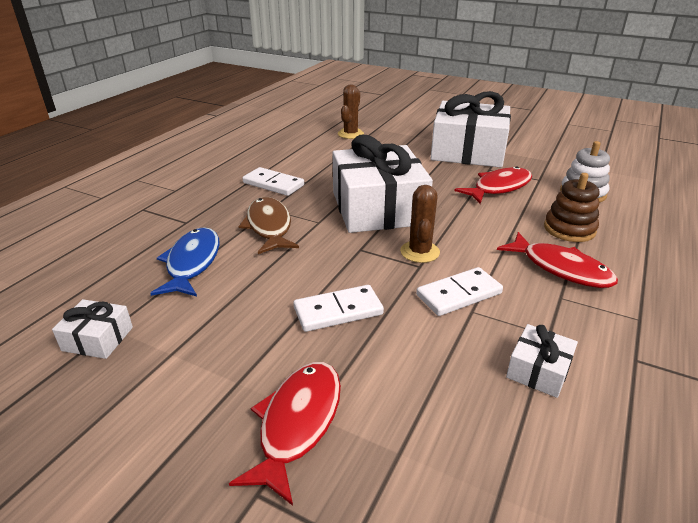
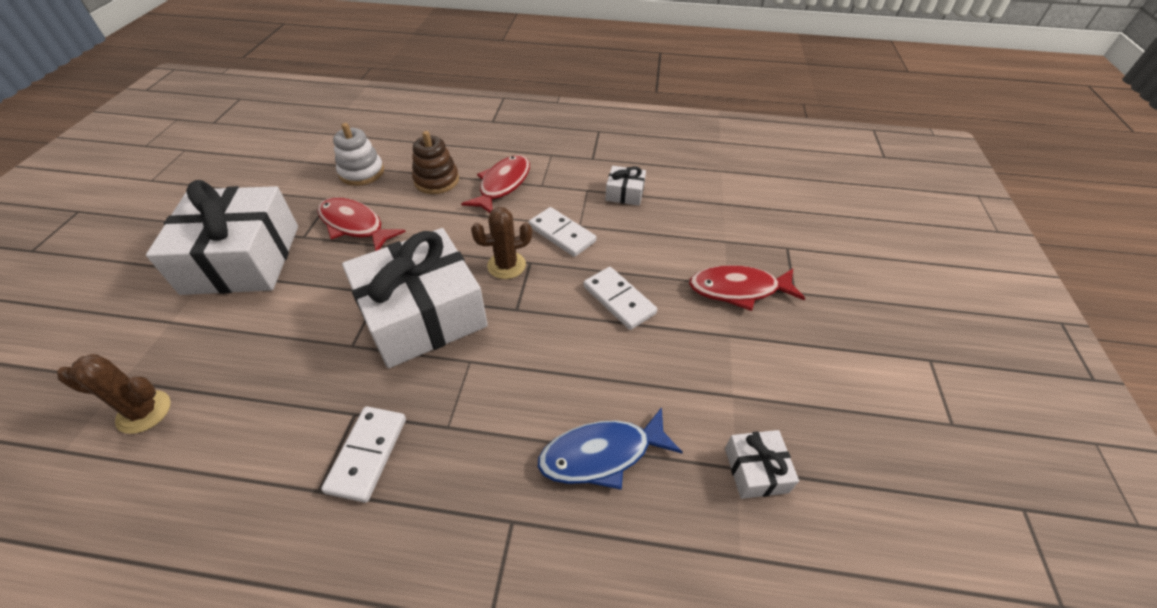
camera: 110 degrees left, 15 degrees up
brown fish [239,197,299,254] -> none

